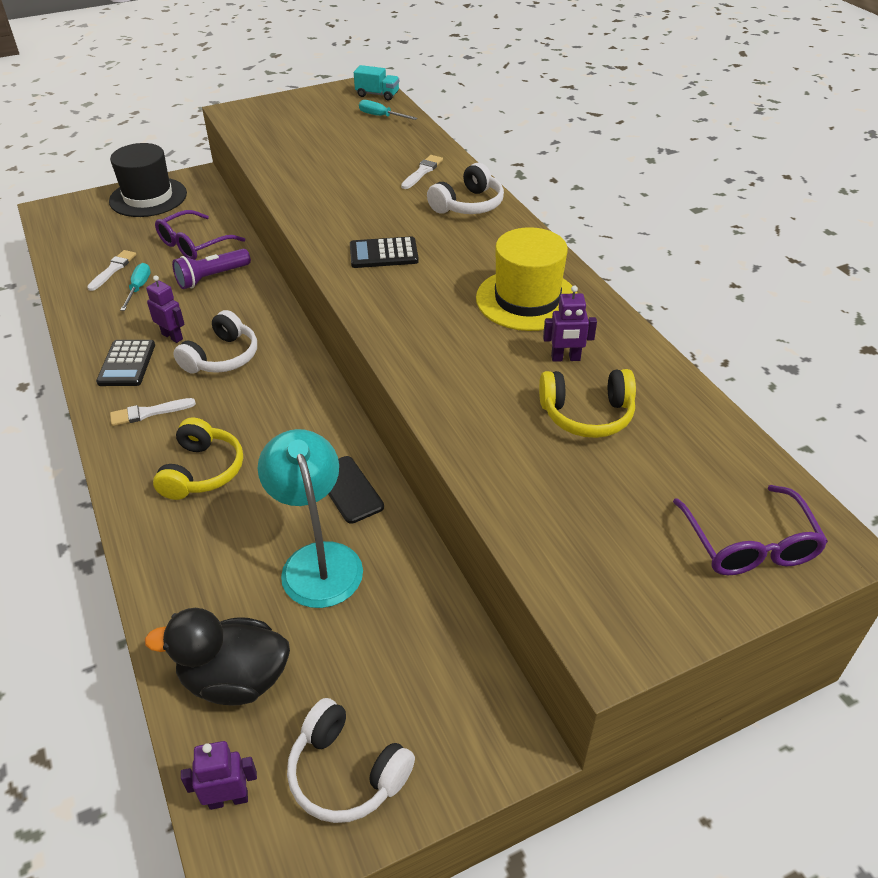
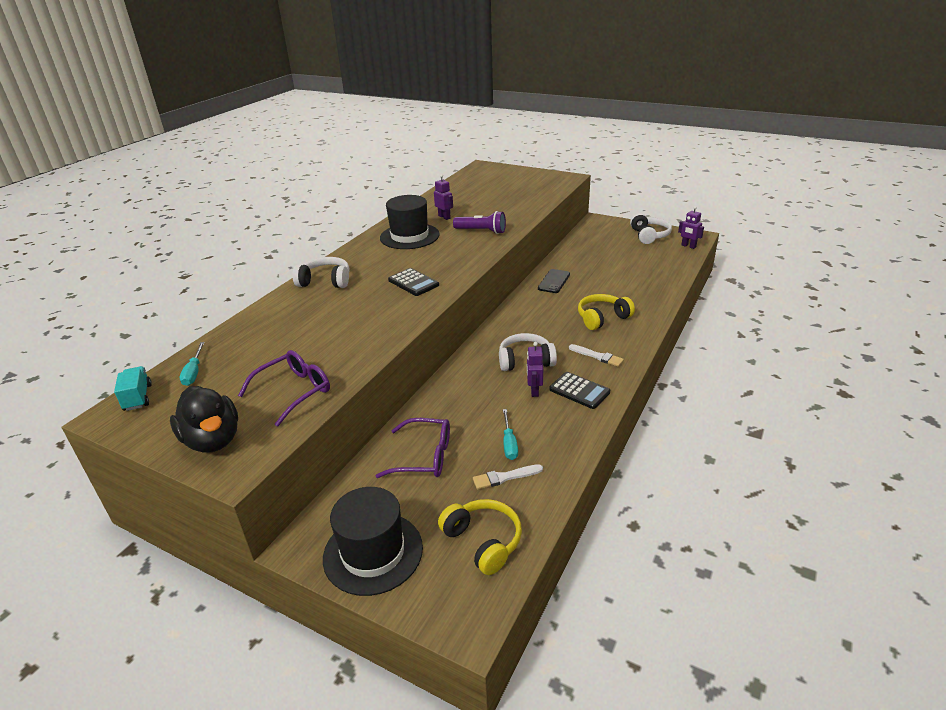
camera: 125 degrees left, 10 degrees down
black calculator [96,340,155,386] -> black calculator turned 75 degrees clockwise [549,372,610,409]
turquoise screwdriver [120,263,151,311] -> turquoise screwdriver turned 60 degrees counterclockwise [503,409,518,460]
black duck [145,608,290,706] -> black duck moved to [170,386,238,453]
purple flashlight [172,249,251,289] -> purple flashlight moved to [453,211,506,234]
turquoise lamp [258,429,363,608] -> none
white brush [401,155,443,189] -> none
yellow hat [476,227,577,331] -> black hat [380,195,440,249]
yellow headphones [539,369,636,438] -> yellow headphones moved to [438,499,522,575]
purple glasses [673,485,828,575] -> purple glasses moved to [238,350,330,427]

